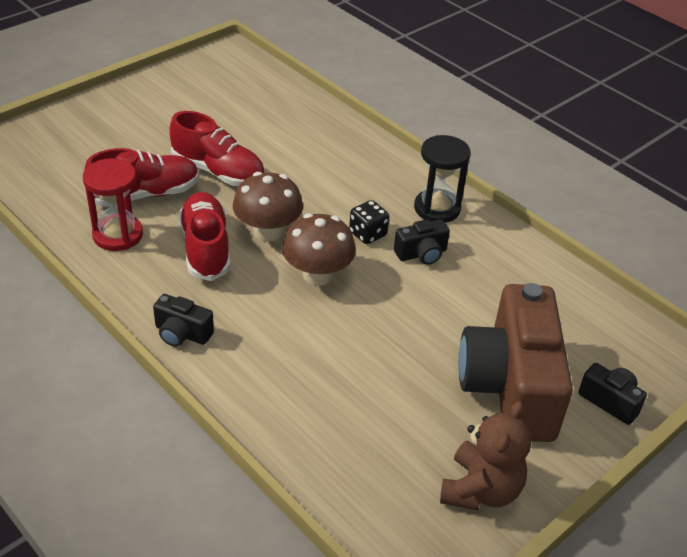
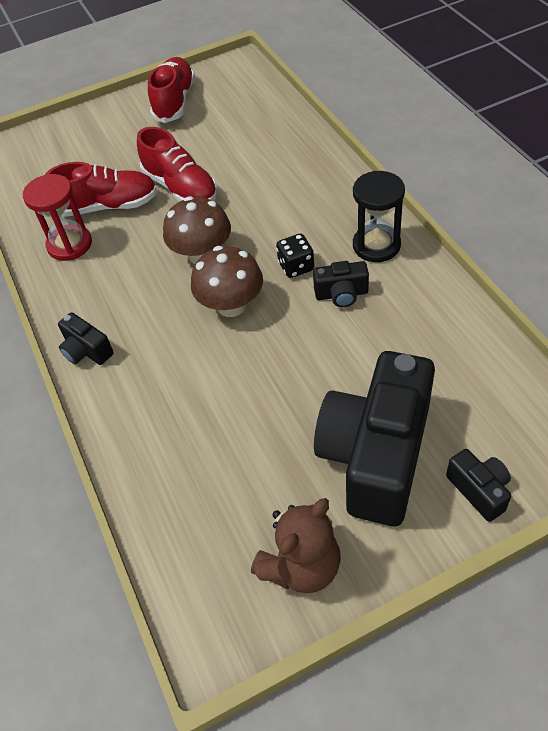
camera: 25 degrees right, 10 degrees up
red shoe [179,192,231,281] -> red shoe moved to [148,57,195,123]
brown camera [458,283,573,442] -> black camera [314,351,435,526]

